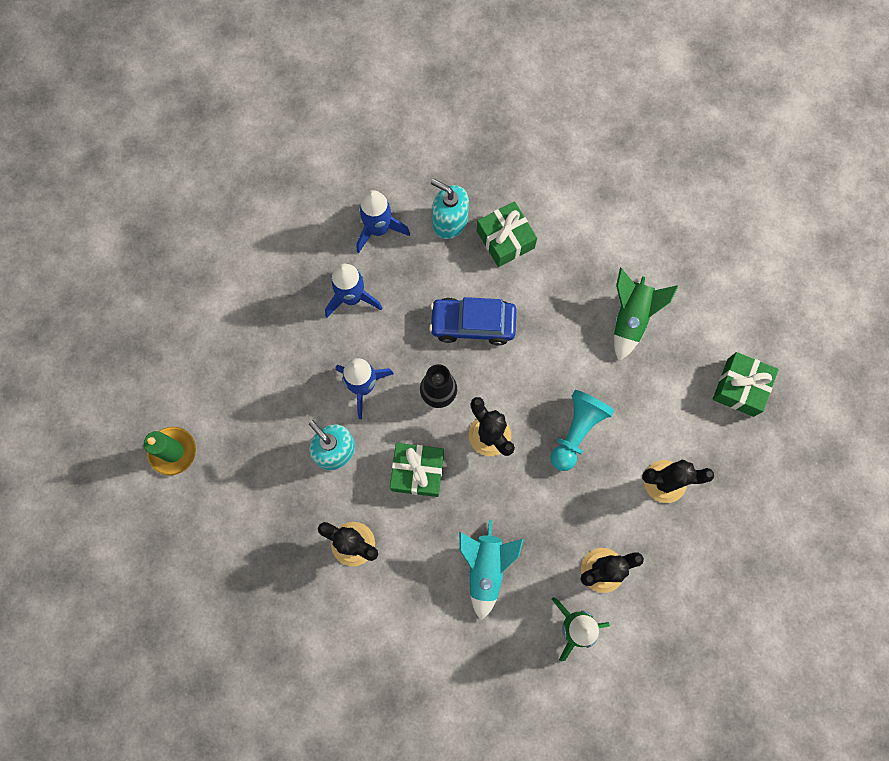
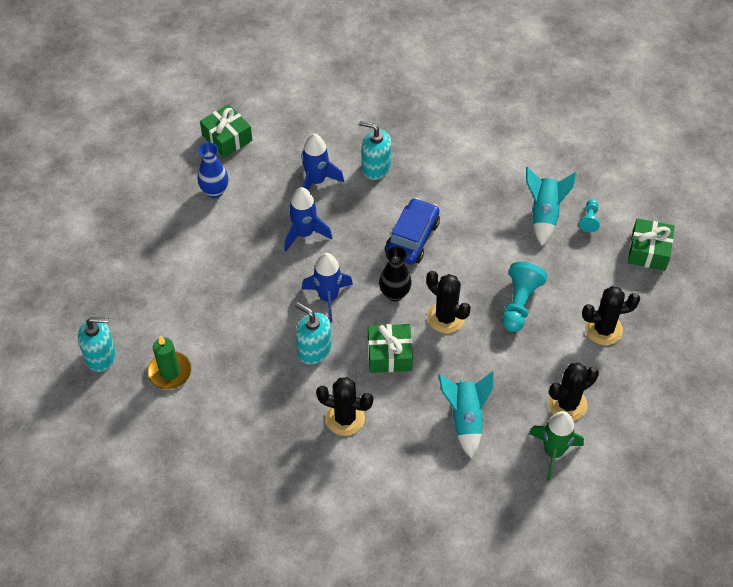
camera: 10 degrees left, 20 degrees down
blue car [429,297,516,346] -> blue car turned 120 degrees clockwise [385,198,440,264]
green gift [477,201,537,267] -> green gift moved to [200,104,252,158]
green rocket [614,268,678,361] -> turquoise rocket [526,167,577,246]
none -> turquoise soap dispenser [78,317,116,372]
none -> blue vase [198,142,228,198]
none -> turquoise pawn [579,199,600,232]

